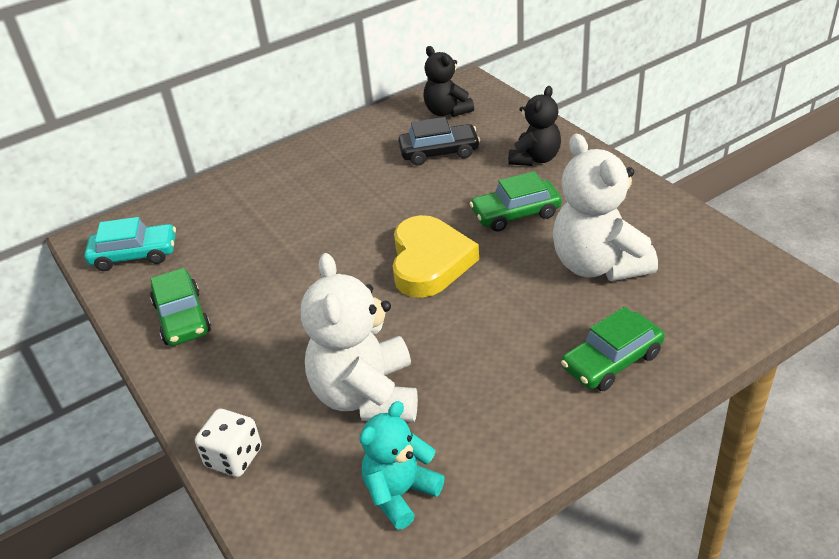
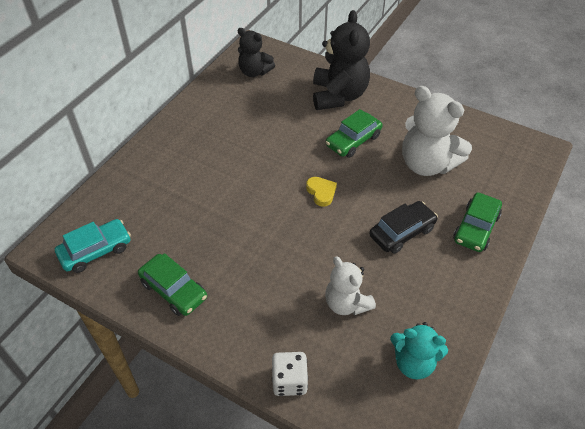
camera: 30 degrees left, 10 degrees up
white teddy bear [300,253,418,422] -> white teddy bear [325,256,376,315], size x0.62
turquoise teddy bear [360,401,445,530] -> turquoise teddy bear turned 90 degrees counterclockwise [390,322,448,379]
yellow heart [393,215,479,298] -> yellow heart [306,177,337,207], size x0.48
black car [398,117,480,166] -> black car moved to [369,201,438,254]
black teddy bear [508,86,561,166] -> black teddy bear [313,10,370,110], size x1.62

